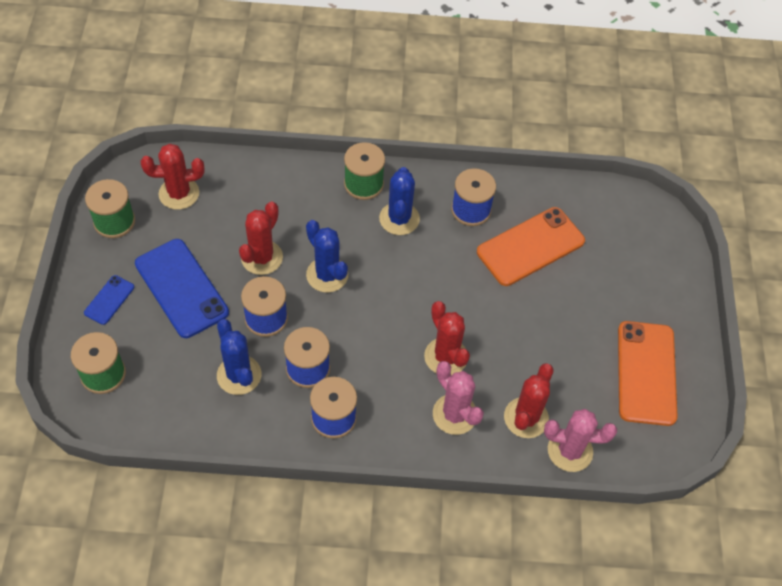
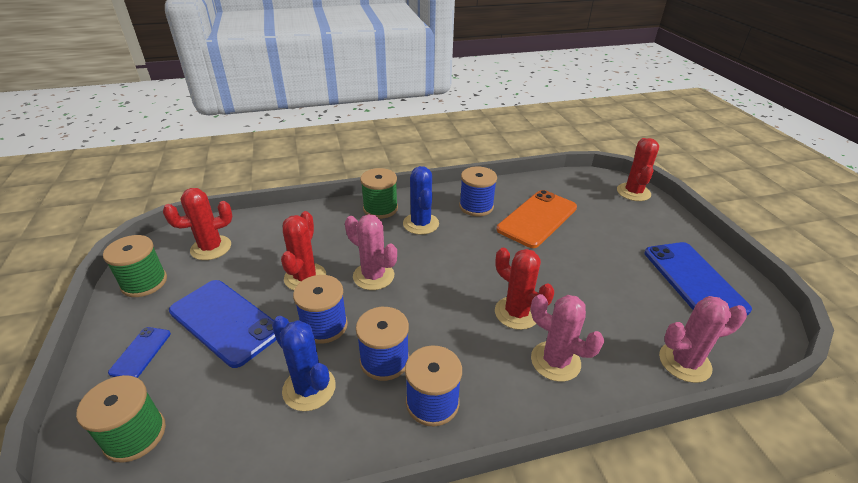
camera: 15 degrees left, 20 degrees down
blue cactus [306,220,348,293] -> pink cactus [345,214,397,290]
red cactus [504,363,554,438] -> red cactus moved to [617,138,659,201]
orange phone [618,321,678,426] -> blue phone [645,242,752,315]

